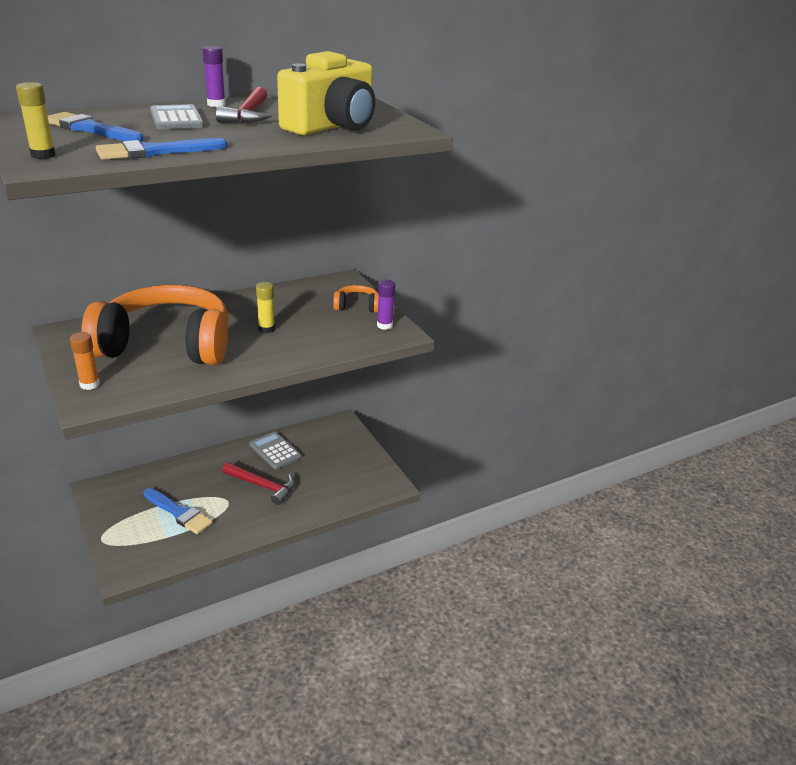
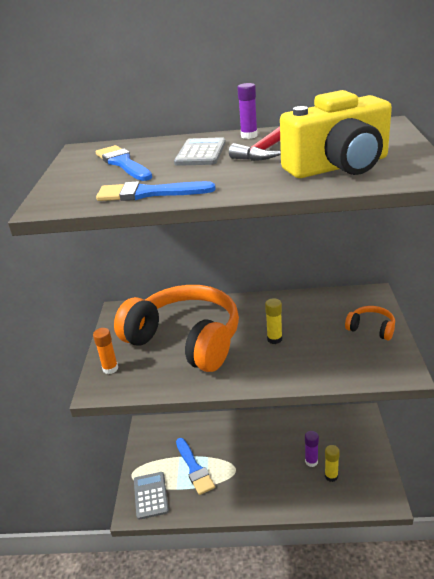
camera: 35 degrees right, 0 degrees up
yellow glue stick [16,82,55,159] -> yellow glue stick moved to [325,445,340,482]
red hammer [222,462,295,505] -> none
grey calculator [249,432,301,469] -> grey calculator moved to [134,472,169,520]
purple glue stick [377,280,395,330] -> purple glue stick moved to [305,431,319,467]

